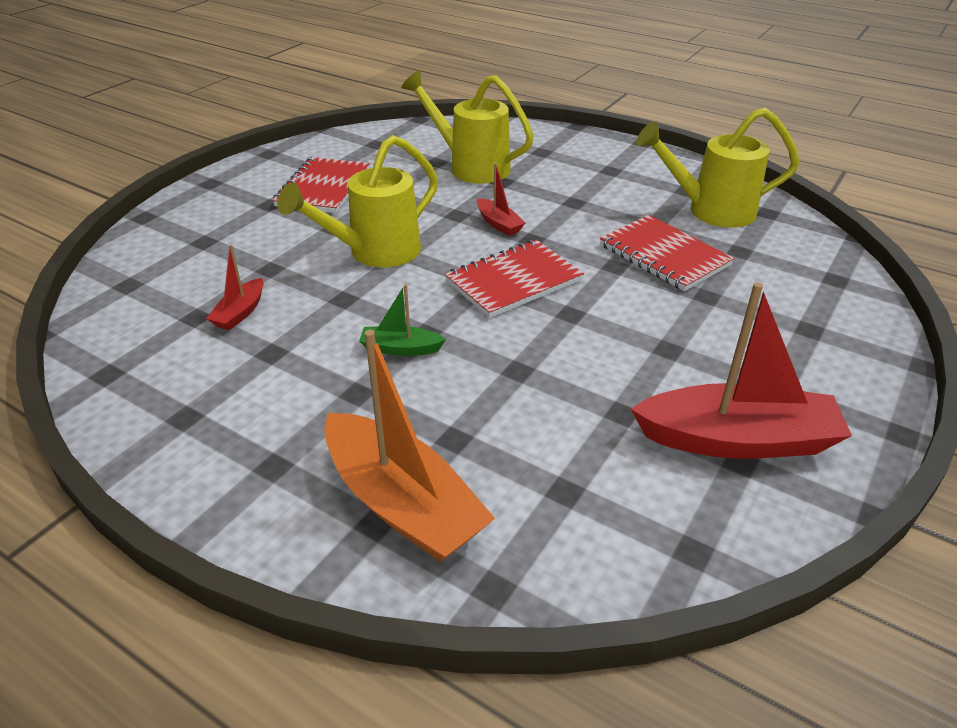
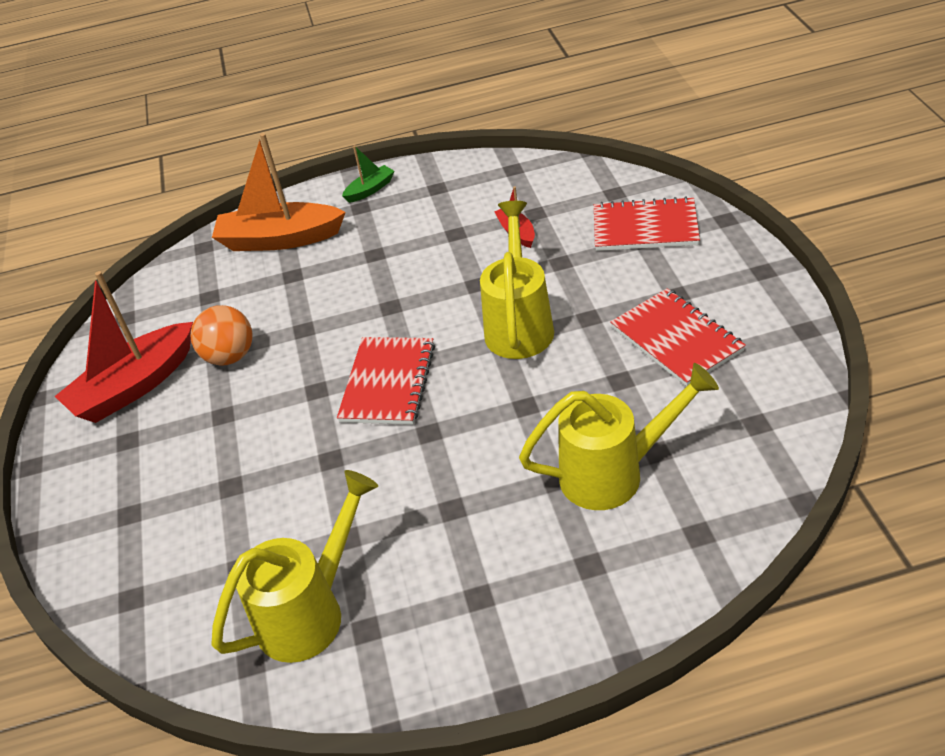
camera: 140 degrees right, 5 degrees up
green boat [359,284,446,356] -> green boat moved to [342,145,394,203]
red boat [477,163,525,236] -> none
red notebook [600,215,735,291] -> red notebook moved to [594,196,700,251]
none -> orange ball [191,305,253,366]

